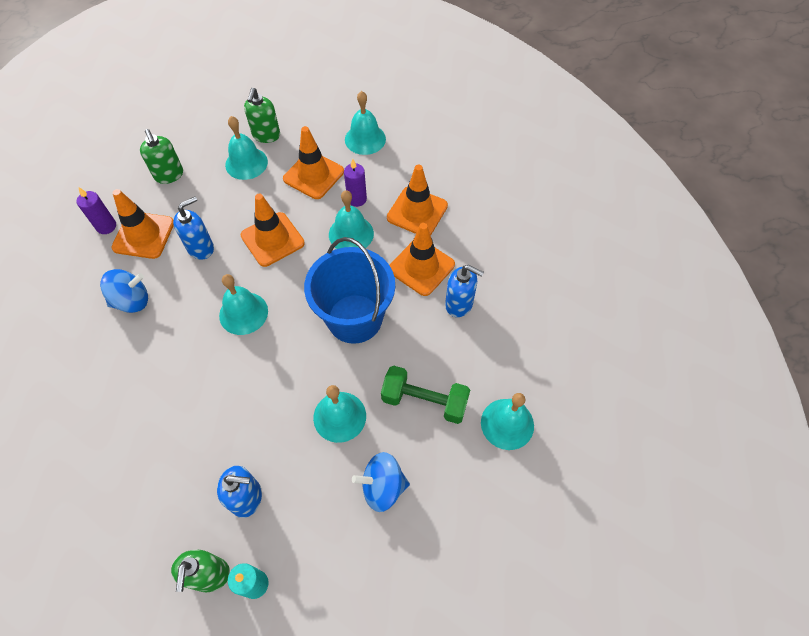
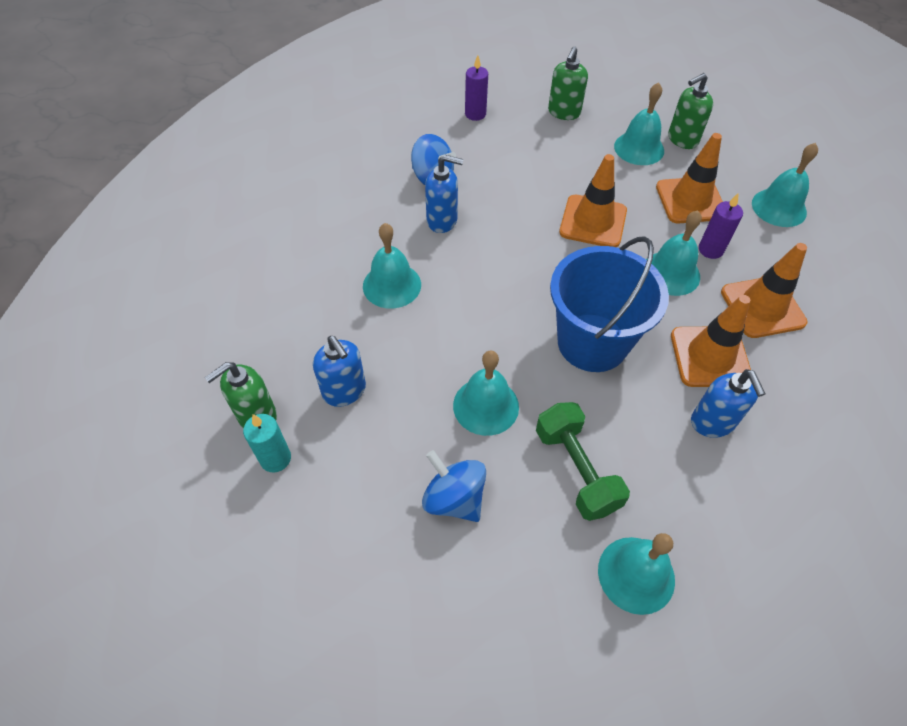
camera: 50 degrees right, 5 degrees down
orange traffic cone [111,189,174,259] -> none
blue soap dispenser [173,197,214,260] -> blue soap dispenser moved to [425,155,464,233]
turquoise bell [219,274,268,335] -> turquoise bell moved to [363,223,421,309]

